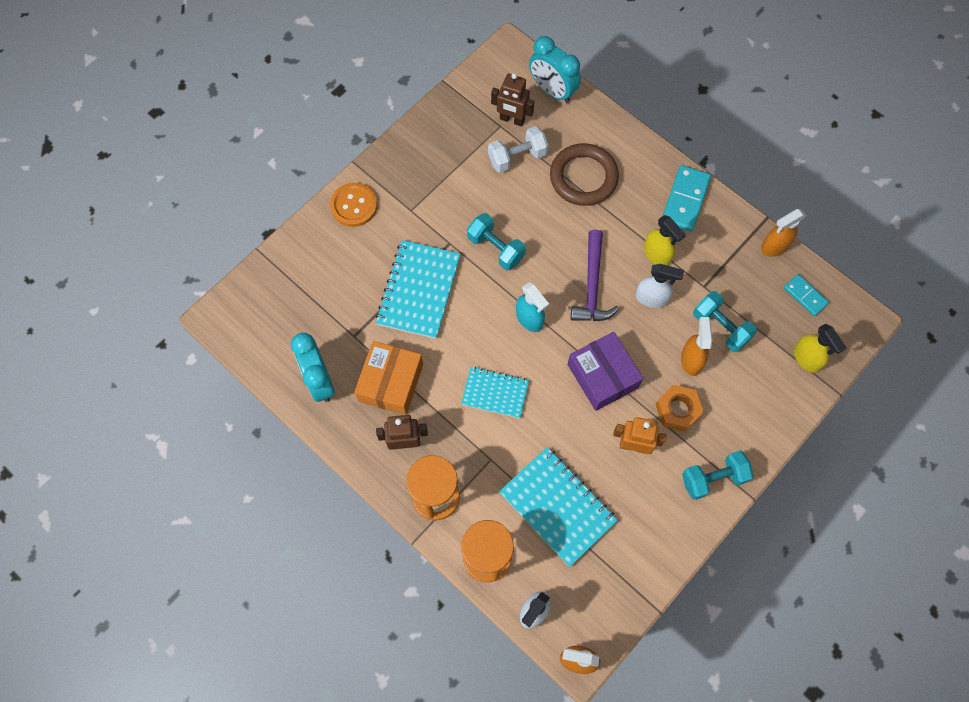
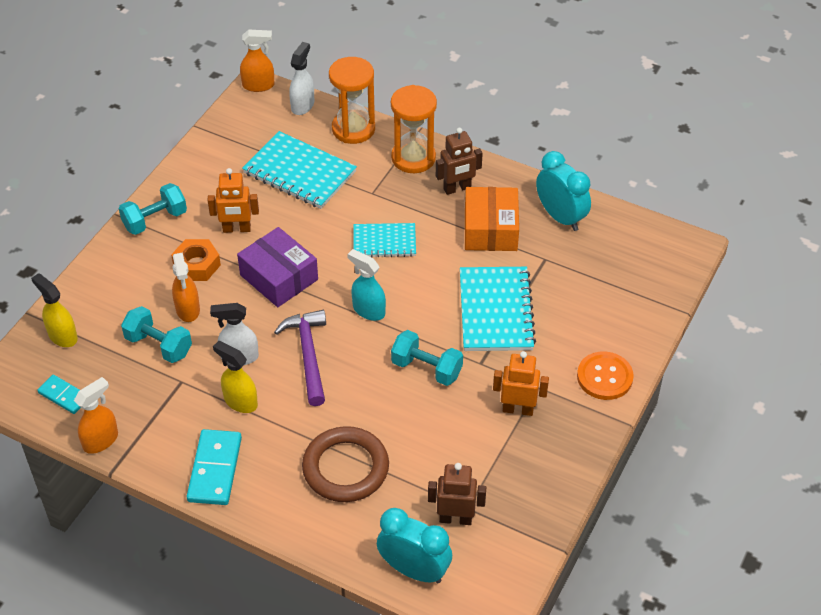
camera: 165 degrees right, 20 degrees down
white dumbbell [488,126,548,173] -> none
none -> orange robot [493,351,549,416]

